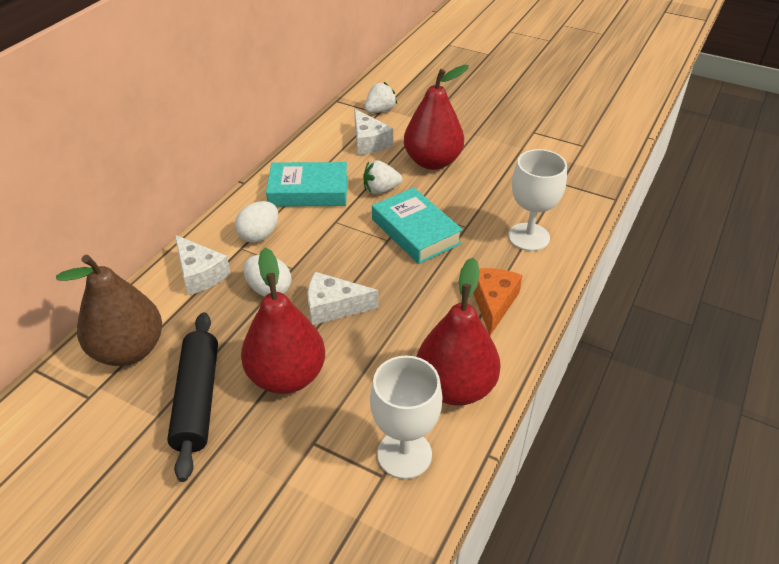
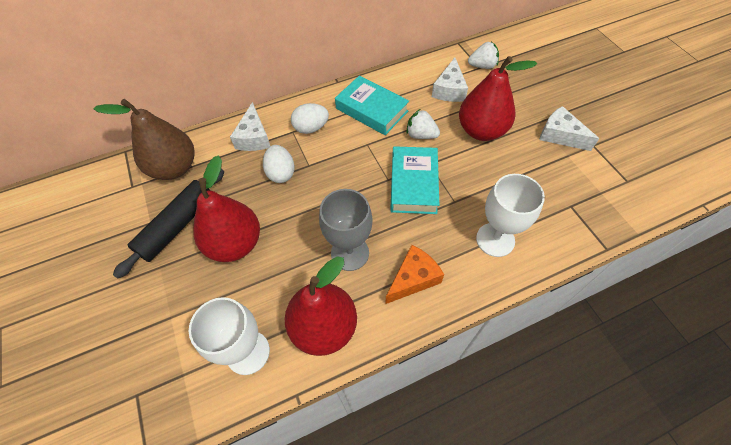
camera: 40 degrees right, 15 degrees up
white cheese [308,272,379,325] -> white cheese moved to [539,106,599,151]
none -> grey goblet [319,189,373,271]

